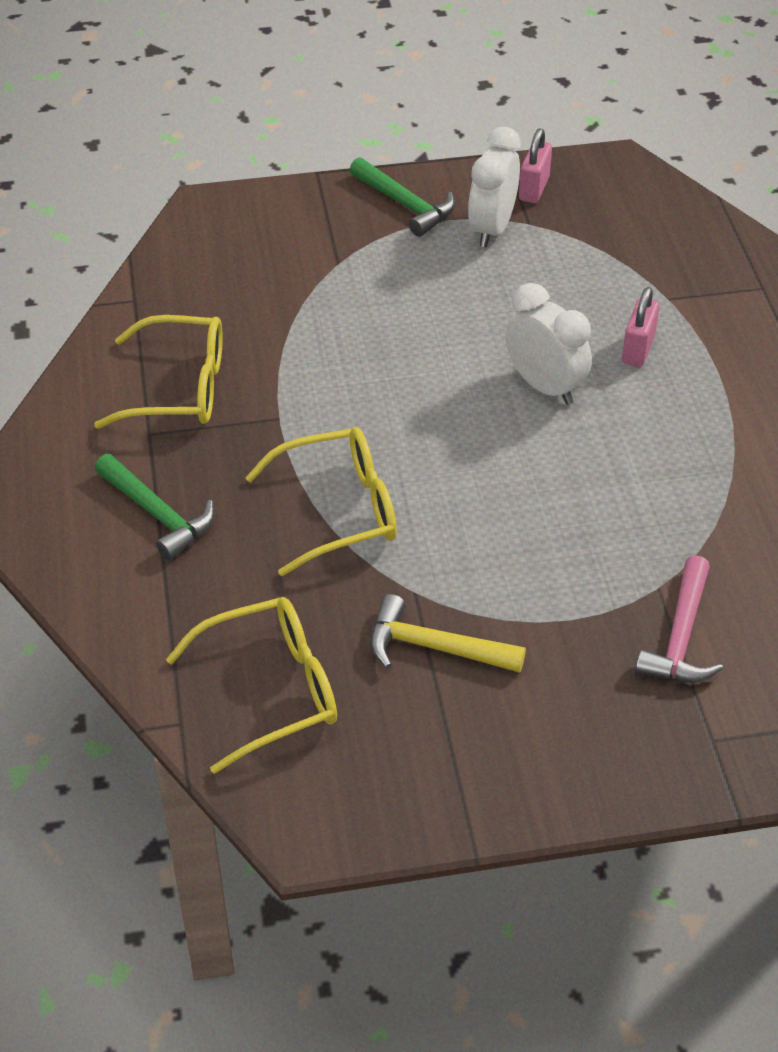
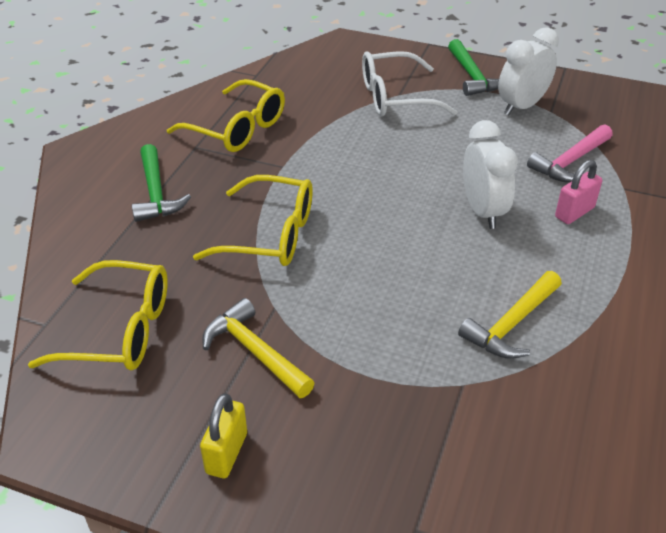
camera: 30 degrees right, 5 degrees down
pink padlock [519,129,552,203] -> none
pink hammer [635,555,723,683] -> pink hammer moved to [527,125,613,182]
none -> yellow padlock [200,393,247,478]
none -> white glasses [362,51,457,117]
none -> yellow hammer [458,271,562,359]

